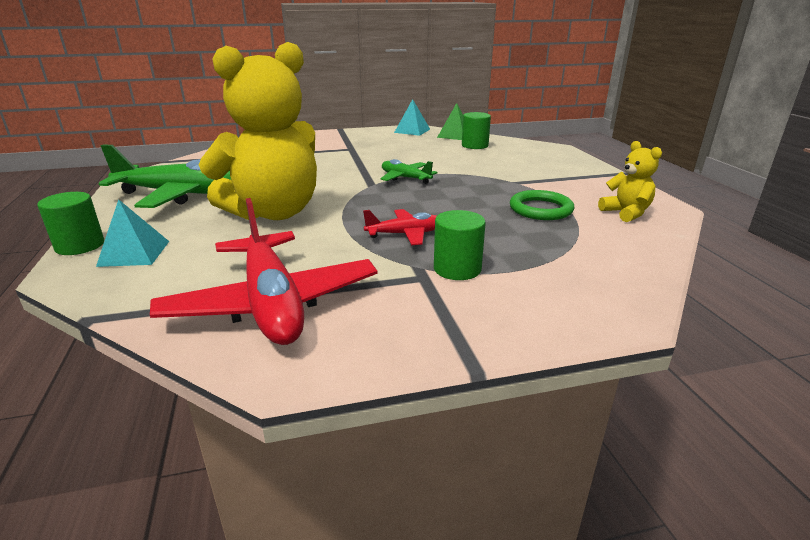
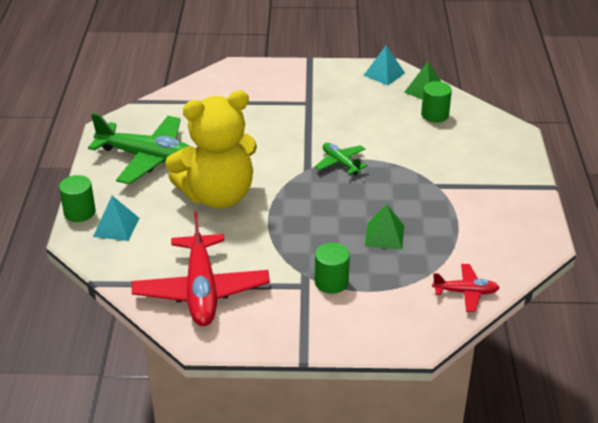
camera: 15 degrees right, 10 degrees up
red plane [363,209,437,245] -> red plane moved to [432,264,500,312]
green ring [510,190,575,220] -> none
yellow teddy bear [598,141,662,222] -> none
none -> green pyramid [365,204,404,250]

